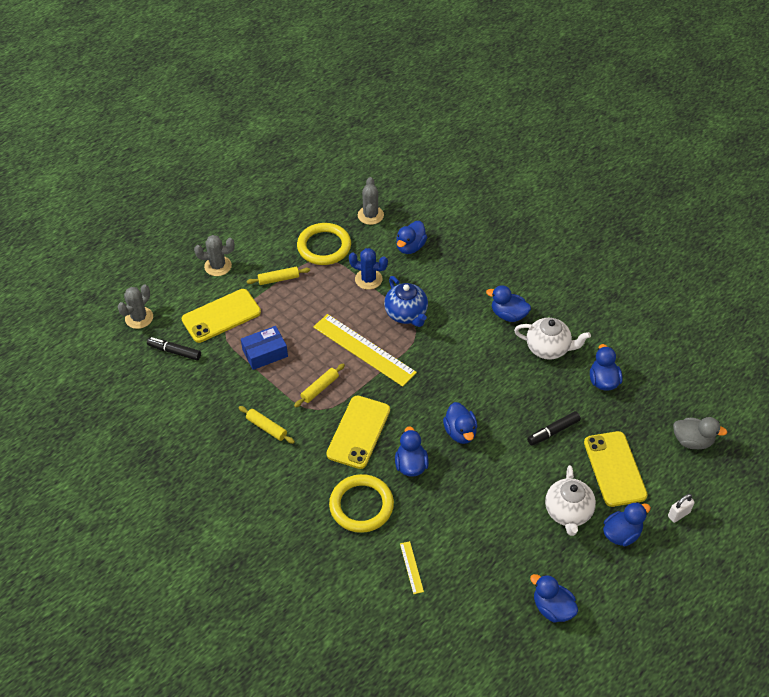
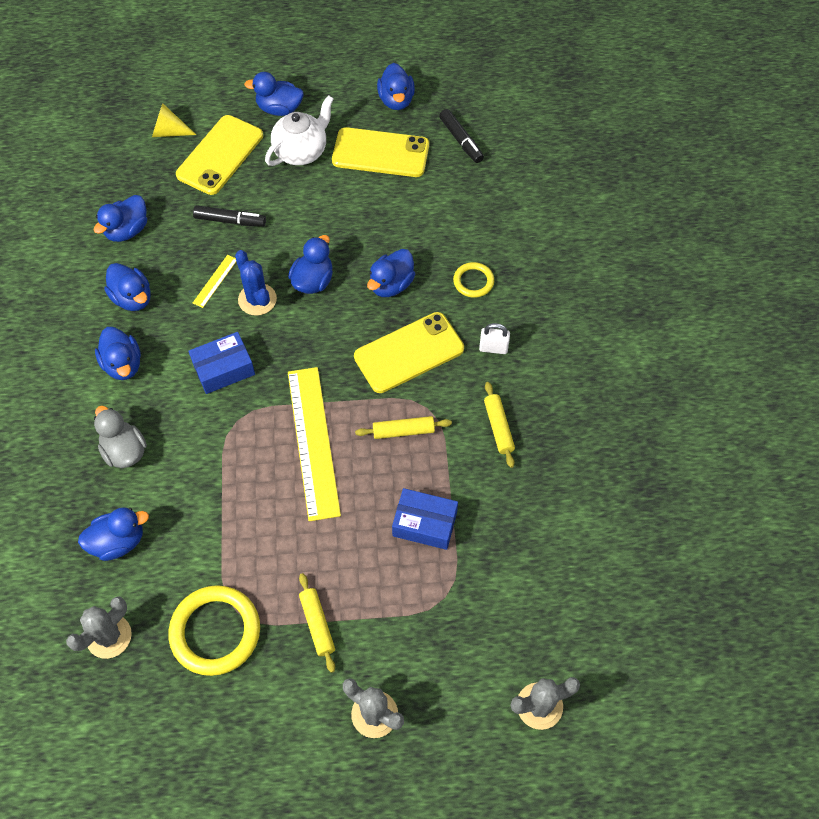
camera: 140 degrees left, 10 degrees up
black marker [147,337,201,360] -> black marker moved to [439,109,484,163]
yellow phone [182,289,261,343] -> yellow phone moved to [332,127,429,177]
yellow rolling pin [246,267,310,285] -> yellow rolling pin turned 45 degrees clockwise [299,573,335,673]
yellow ring [329,474,394,533] -> yellow ring [453,262,494,298], size x0.53
blue cactus [349,248,388,290] -> blue cactus moved to [235,250,277,316]
blue teapot [384,276,428,327] -> none
yellow ruler [400,541,424,594] -> yellow ruler moved to [193,255,236,308]
white teapot [514,318,591,360] -> blue duck [104,263,151,311]
white padlock [668,494,695,523] -> white padlock moved to [479,323,510,354]
grey duck [673,417,728,449] -> grey duck moved to [94,406,147,468]
none -> yellow cone [152,103,196,137]
none -> blue box [188,332,255,394]

